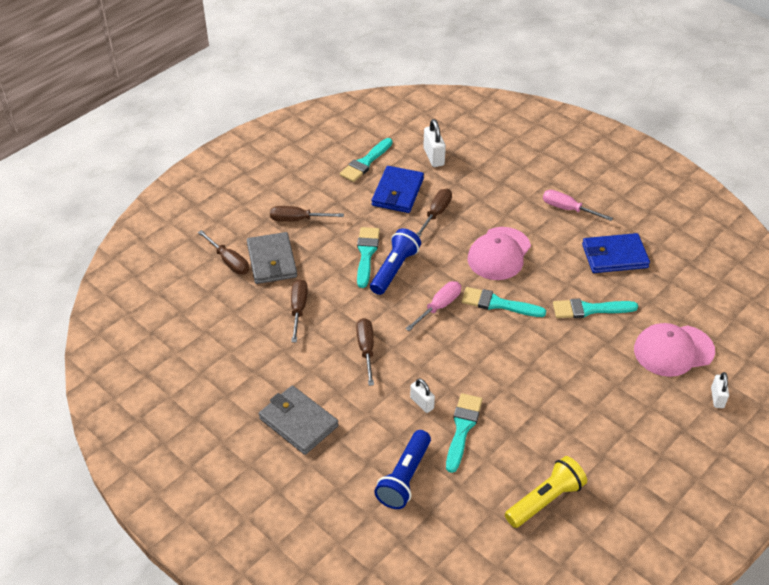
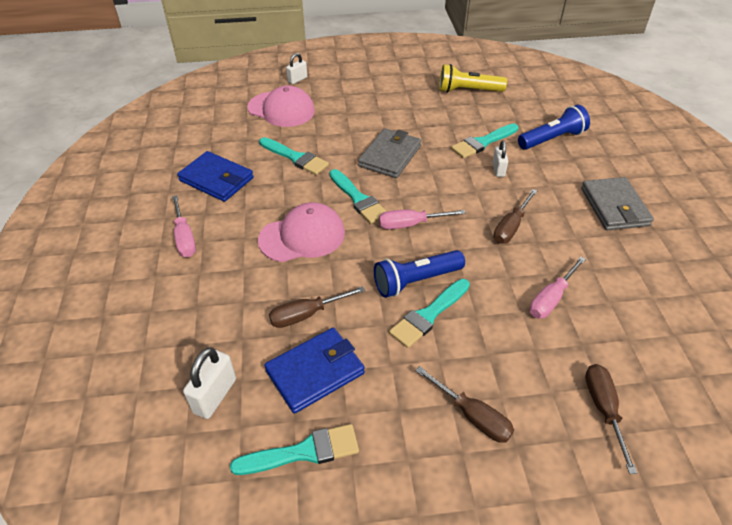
camera: 140 degrees left, 0 degrees up
grey wallet [247,232,297,284] -> grey wallet moved to [358,128,421,178]
brown screwdriver [291,279,308,343] -> pink screwdriver [529,257,586,319]

